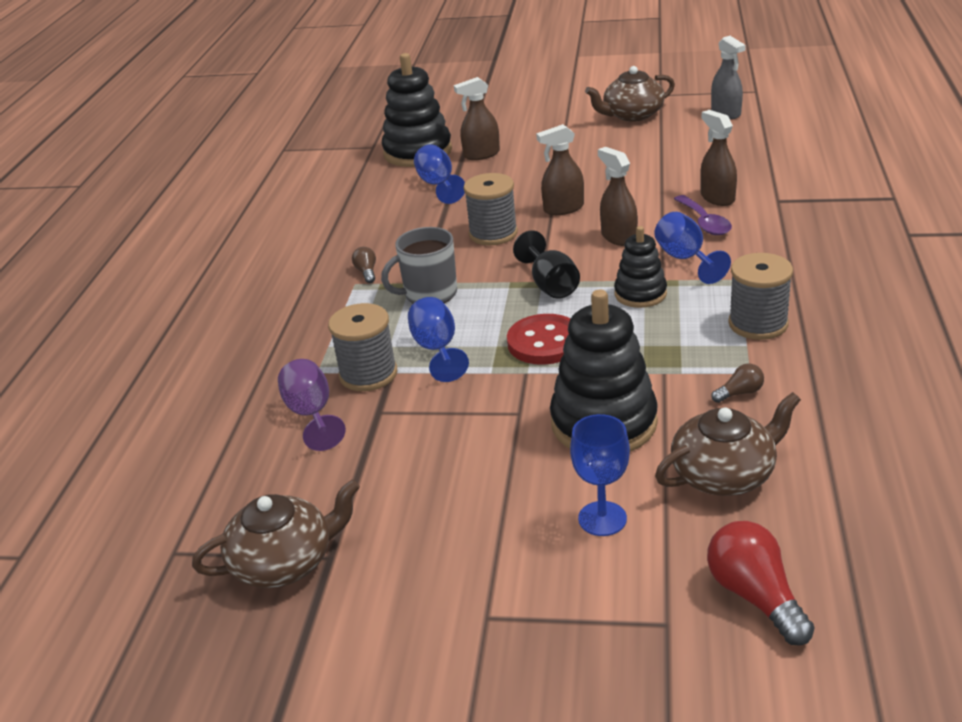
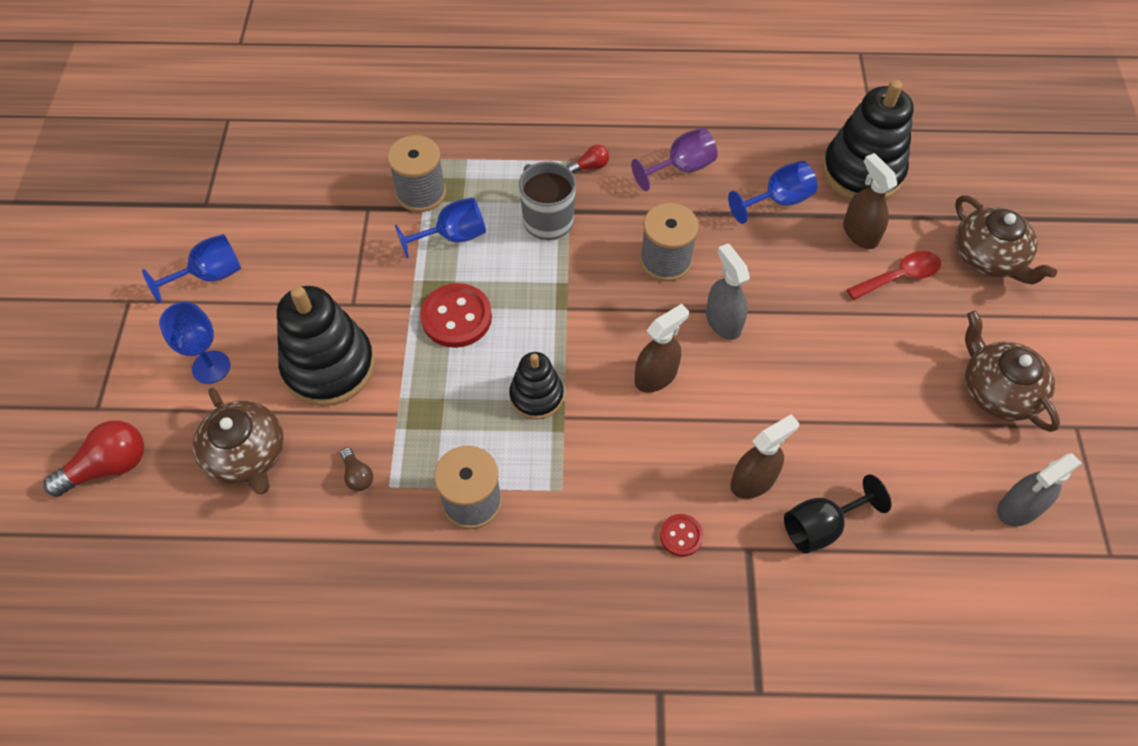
camera: 80 degrees right, 25 degrees up
brown teapot [192,479,360,588] -> brown teapot moved to [955,195,1057,284]
purple goblet [278,359,346,451] -> purple goblet moved to [631,128,718,191]
brown light bulb [352,247,376,283] -> red light bulb [567,145,609,173]
black goblet [513,230,580,299] -> black goblet moved to [784,474,891,553]
brown spray bottle [536,124,584,215] -> grey spray bottle [706,243,750,340]
blue goblet [654,212,731,284] -> blue goblet moved to [142,234,241,303]
purple spoon [674,195,732,235] -> none
none -> red button [660,514,703,557]
none -> red spoon [847,251,941,300]

